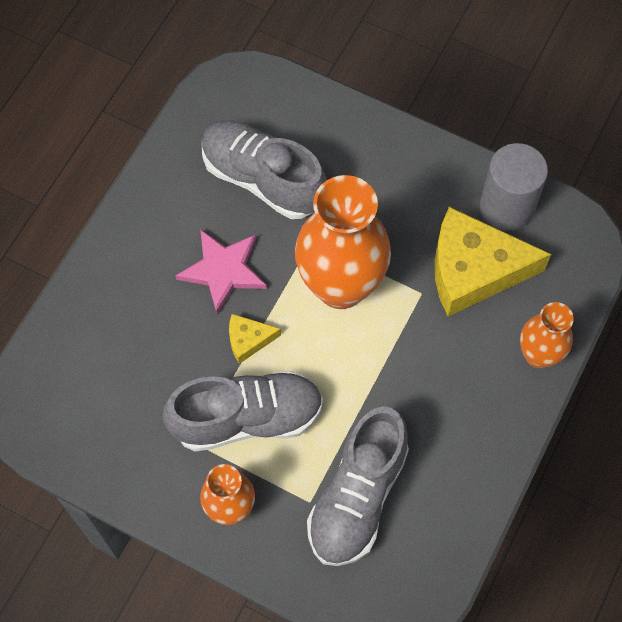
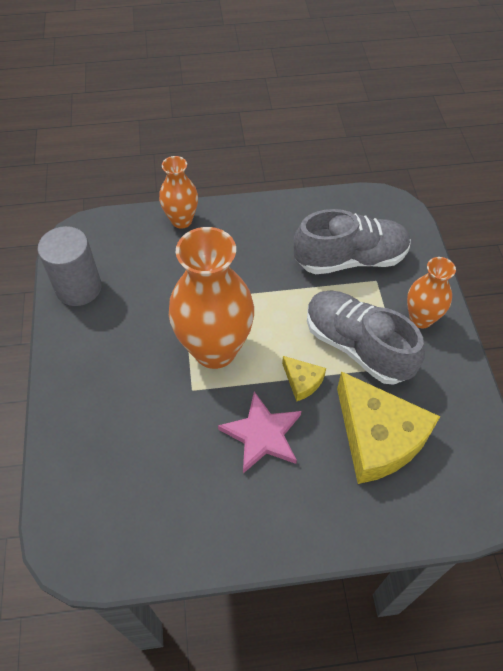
camera: 125 degrees left, 10 degrees down
grey shoe [202,120,327,219] -> none
yellow cheese [434,207,551,316] -> yellow cheese moved to [337,371,440,484]

